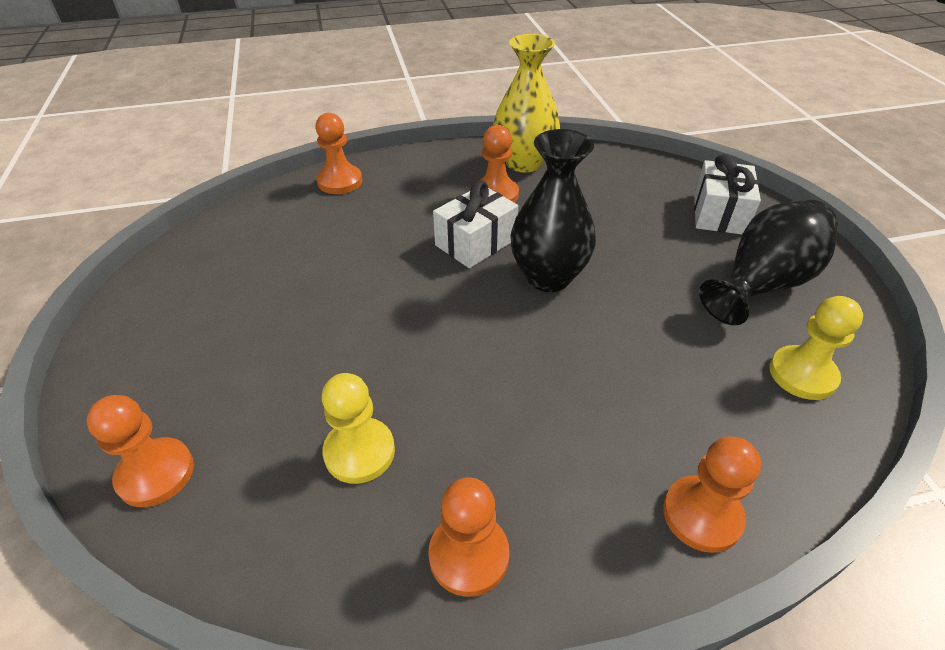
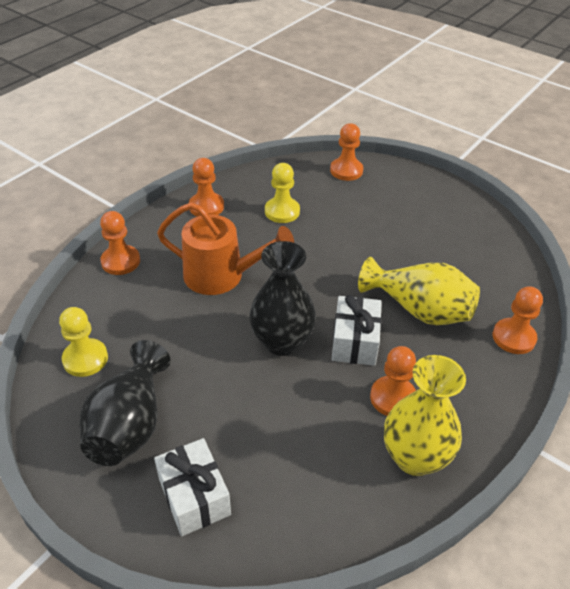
camera: 140 degrees right, 0 degrees up
none -> orange watering can [157,202,294,295]
none -> yellow vase [358,257,480,325]

